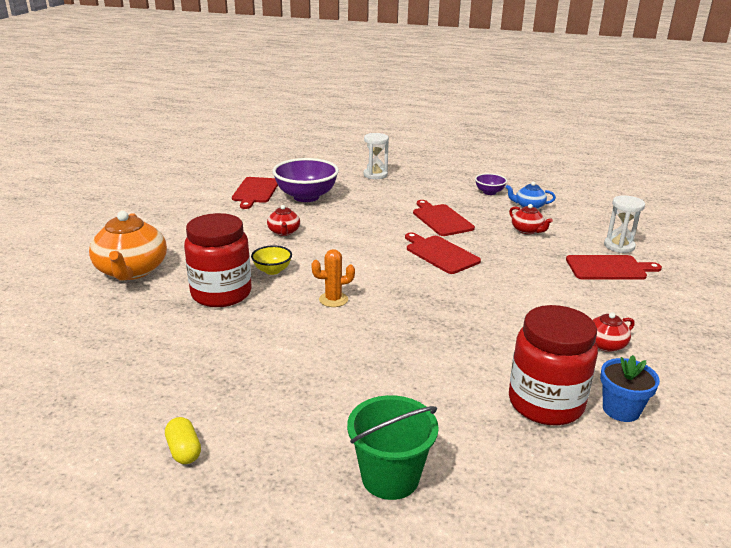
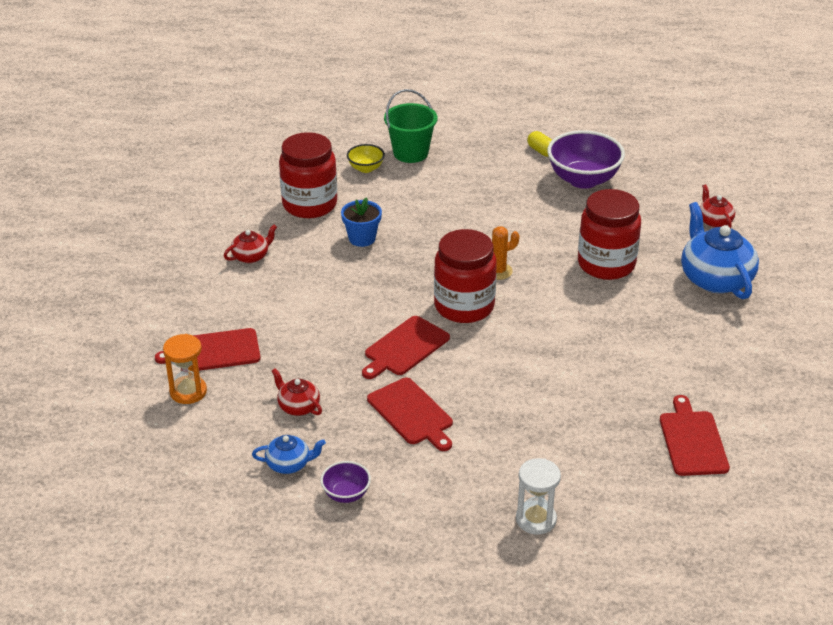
camera: 170 degrees right, 10 degrees up
orange teapot [89,211,167,281] -> blue teapot [681,202,759,299]
yellow bowl [251,245,292,275] -> yellow bowl moved to [347,144,385,173]
red teapot [267,205,300,236] -> red teapot moved to [700,184,735,228]
purple bowl [272,158,339,202] -> purple bowl moved to [547,130,625,189]
red cutting board [405,232,481,274] -> red cutting board turned 90 degrees clockwise [362,316,450,379]
blue flower pot [600,355,660,422] -> blue flower pot moved to [341,198,382,247]
white hourglass [604,195,645,253] -> orange hourglass [163,334,207,404]
none -> red jar [434,229,497,323]

